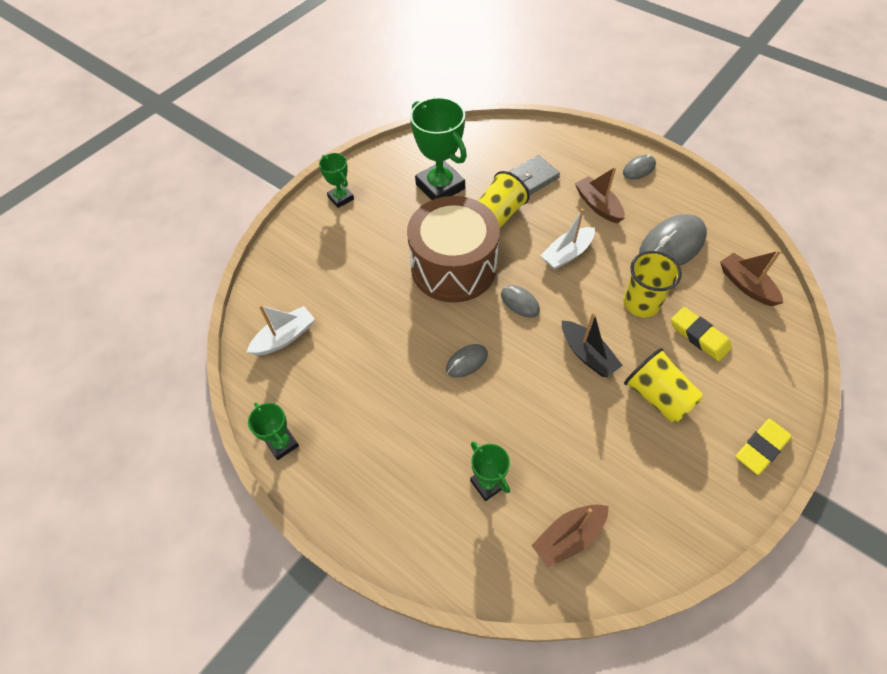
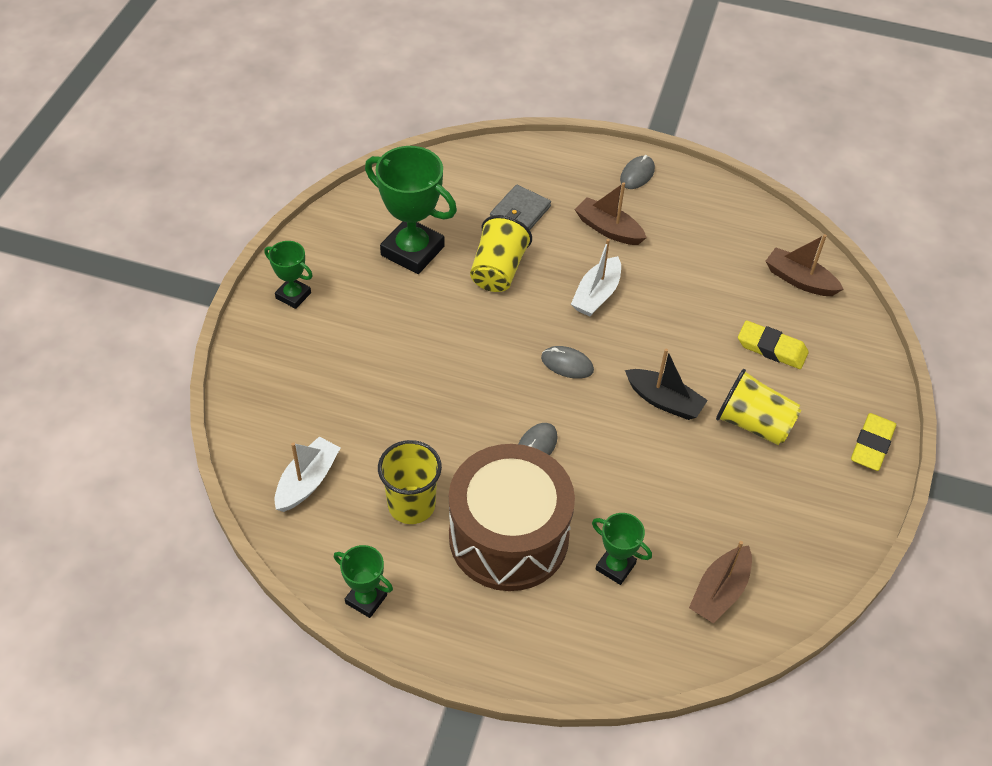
camera: 25 degrees left, 5 degrees down
brown drum [407,196,500,302] -> brown drum moved to [449,444,575,591]
yellow cup [624,251,682,318] -> yellow cup moved to [378,440,442,524]
grey mouse [639,214,707,266] -> none

